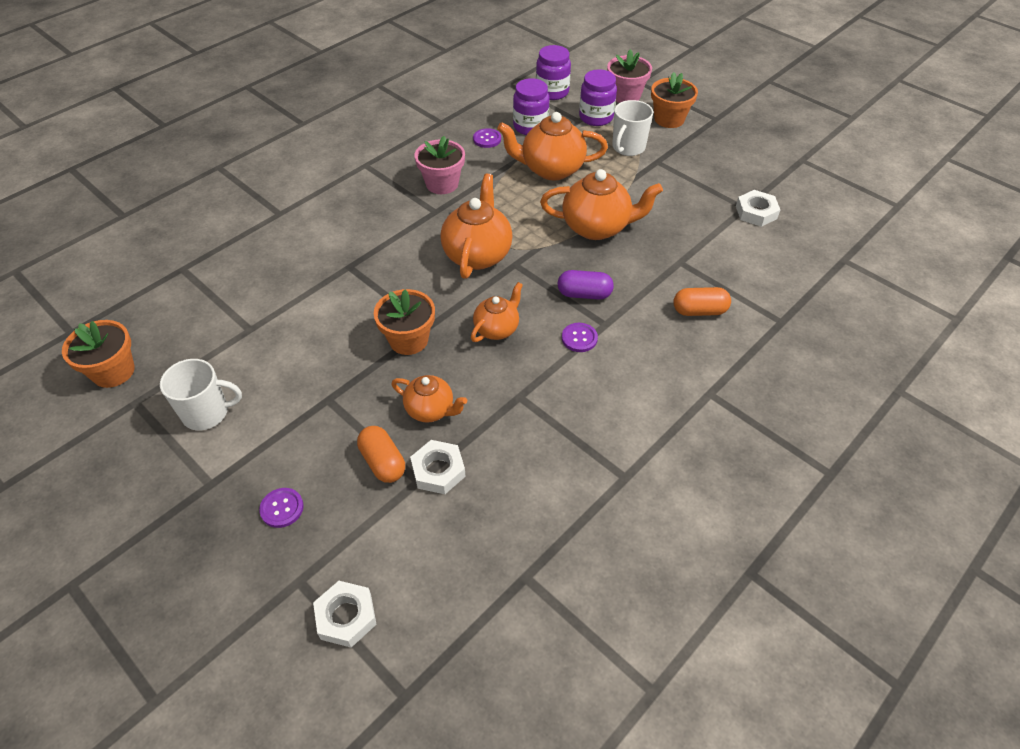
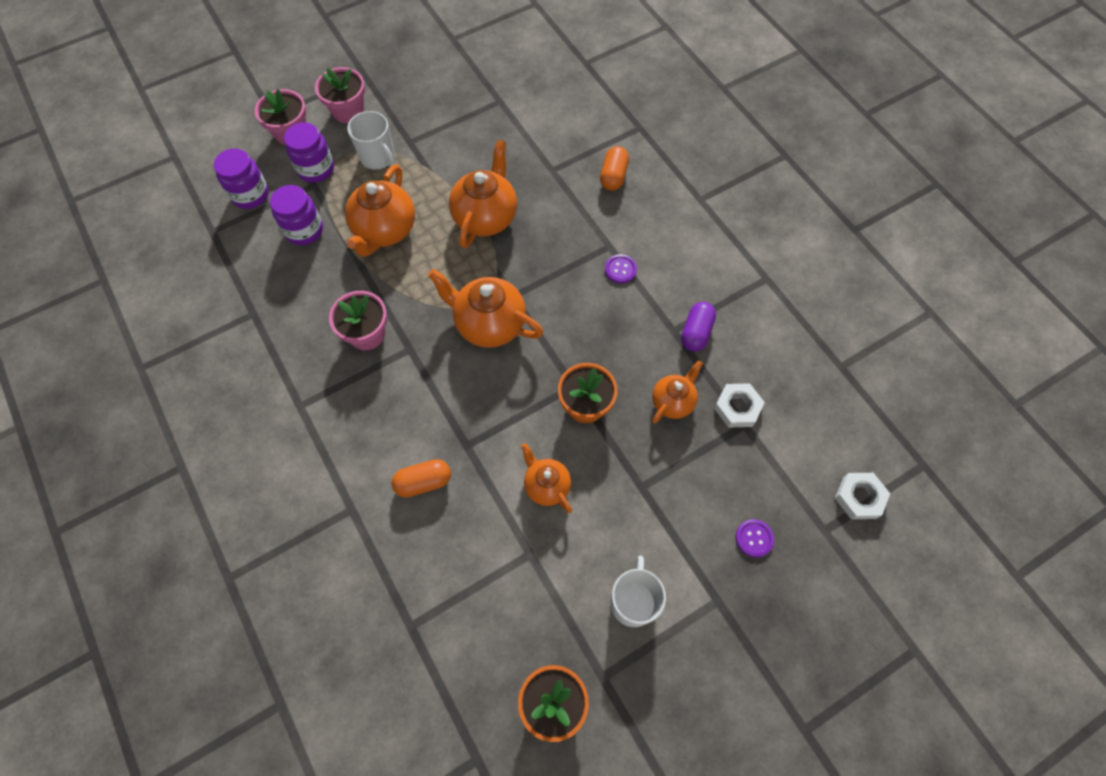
camera: 75 degrees left, 15 degrees up
orange capsule [357,426,405,483] -> orange capsule moved to [391,459,451,498]
orange teapot [471,282,523,342] -> orange teapot moved to [521,443,572,513]
purple button [473,128,501,148] -> none
purple capsule [558,270,614,300] -> purple capsule moved to [681,302,716,352]
orange flower pot [651,72,698,128] -> pink flower pot [315,67,365,123]
white nut [736,190,780,227] -> none

